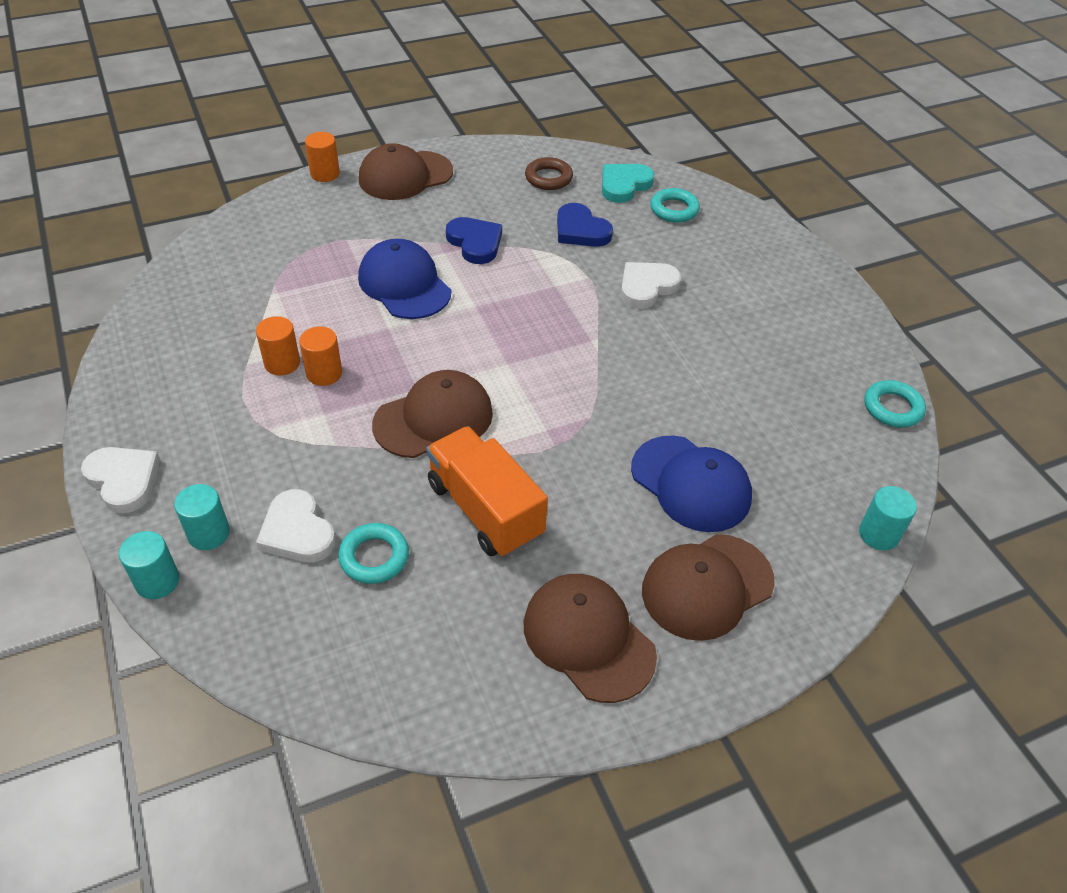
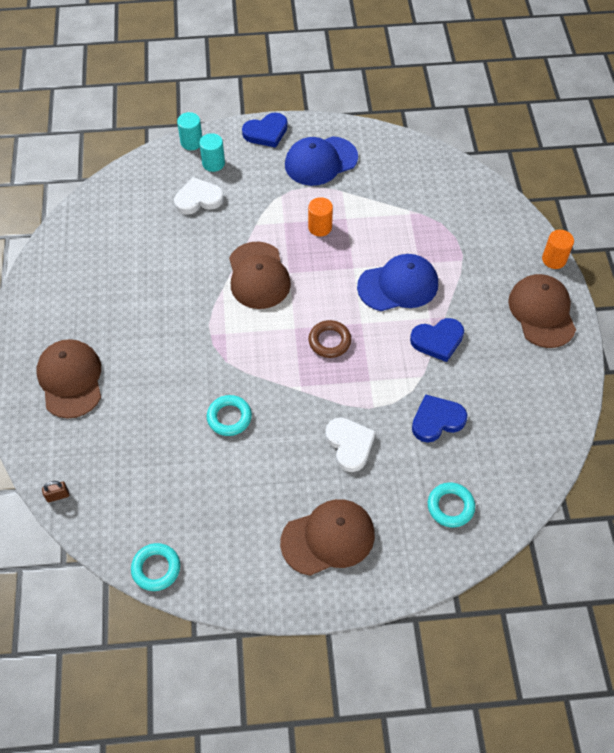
camera: 110 degrees right, 10 degrees up
white heart [81,447,160,513] -> blue heart [242,113,288,148]
orange cylinder [256,316,300,375] -> none
turquoise ring [338,523,409,584] -> turquoise ring moved to [207,395,252,436]
orange truck [426,426,548,557] -> none
brown cap [524,574,657,703] -> brown cap moved to [280,499,375,576]
brown ring [525,157,573,190] -> brown ring moved to [308,320,351,358]
turquoise heart [602,164,654,203] -> none
blue cap [631,435,752,532] -> blue cap moved to [285,136,358,186]
turquoise cylinder [859,486,917,551] -> brown padlock [42,481,69,502]

